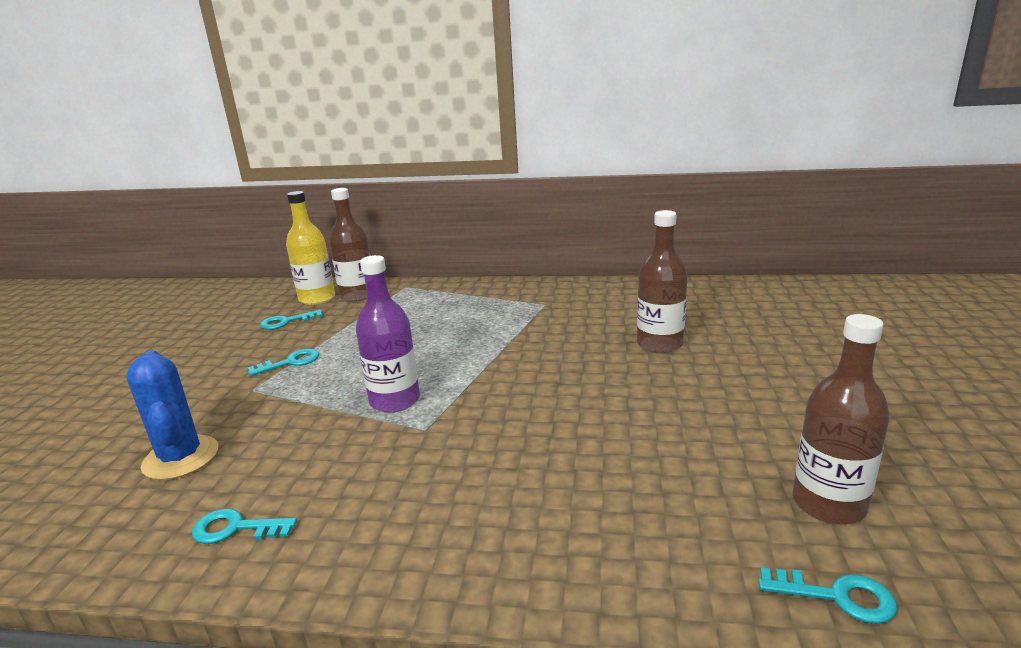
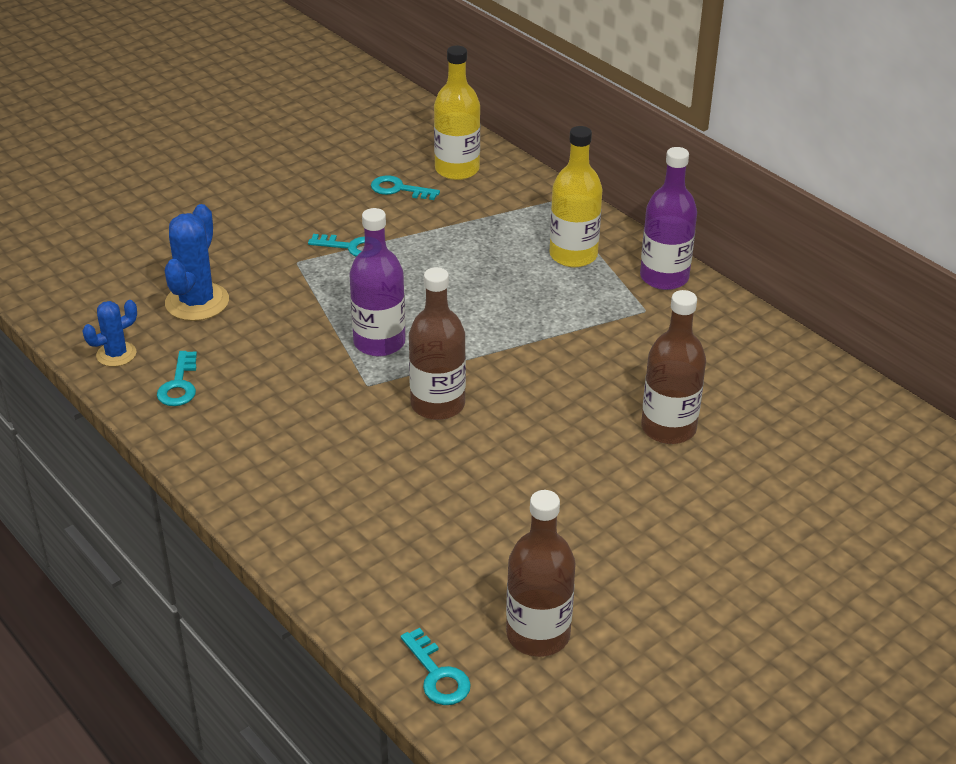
camera: 40 degrees right, 15 degrees up
turquoise key [192,509,297,544] -> turquoise key turned 135 degrees counterclockwise [157,351,197,406]
brown bottle [329,188,370,302] -> brown bottle moved to [409,267,466,420]
none -> blue cactus [82,300,137,367]
none -> yellow bottle [550,126,603,267]
none -> purple bottle [640,147,697,290]

